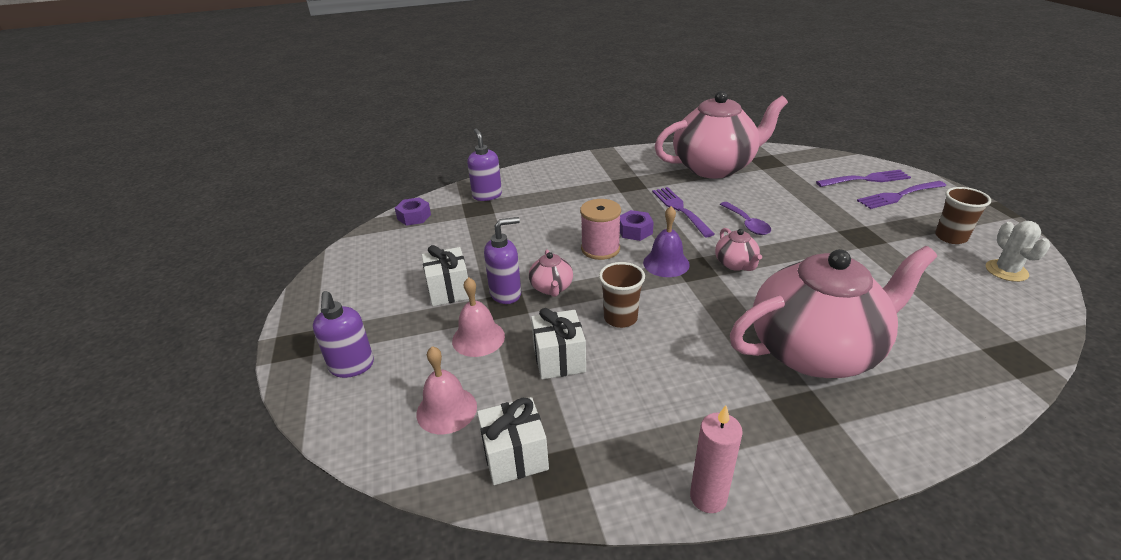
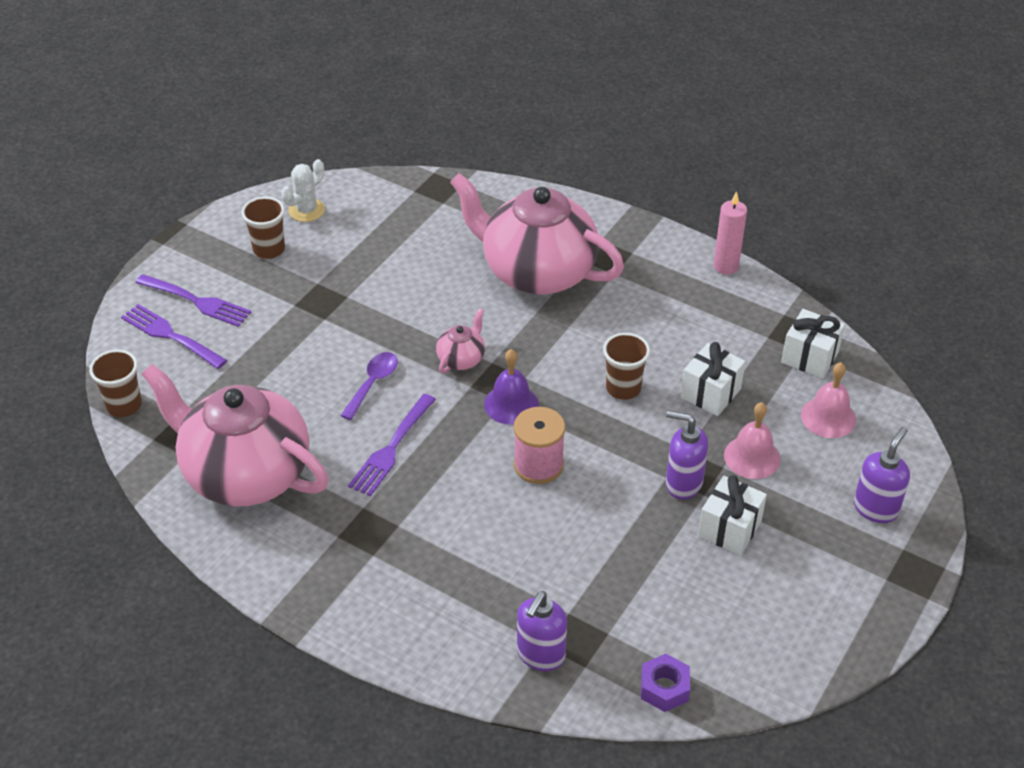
camera: 135 degrees left, 10 degrees up
pink teapot [529,249,573,297] -> none
purple nut [620,210,654,241] -> none
none -> brown cup [89,350,142,417]

